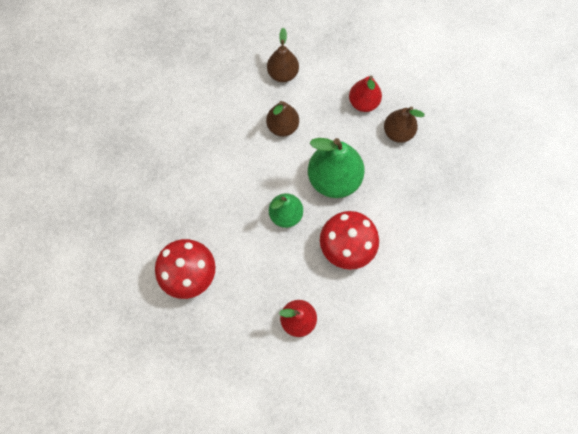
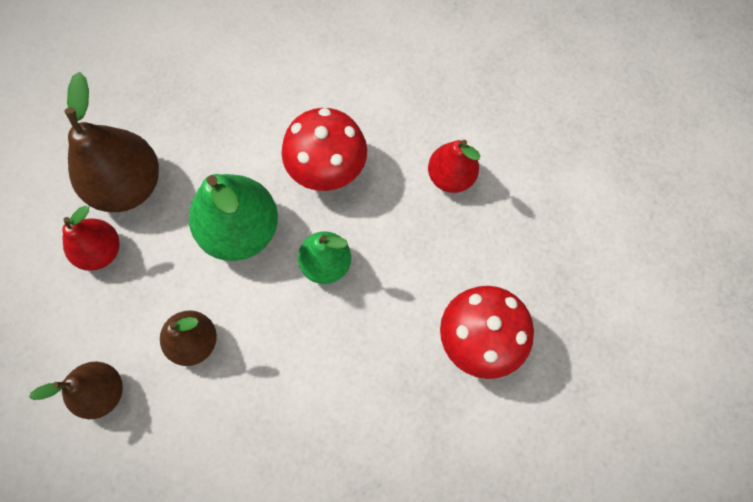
camera: 120 degrees left, 0 degrees up
brown pear [384,107,424,143] -> brown pear [64,72,159,212], size x1.63

